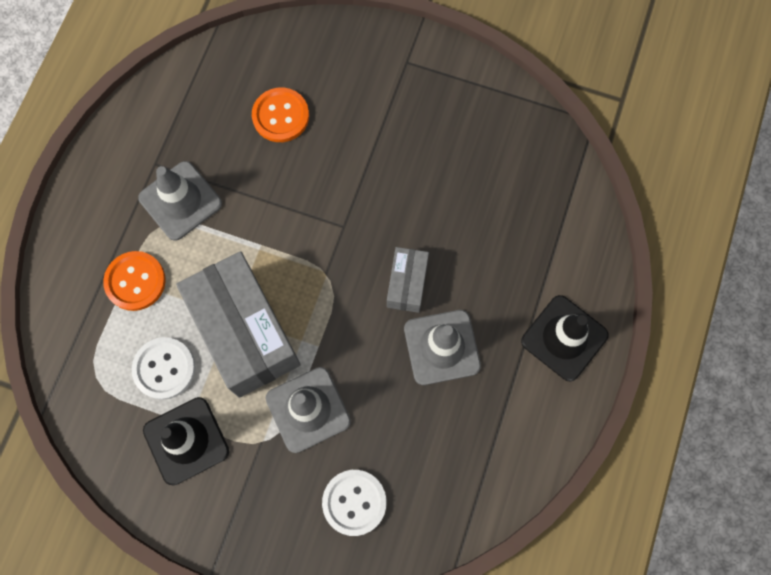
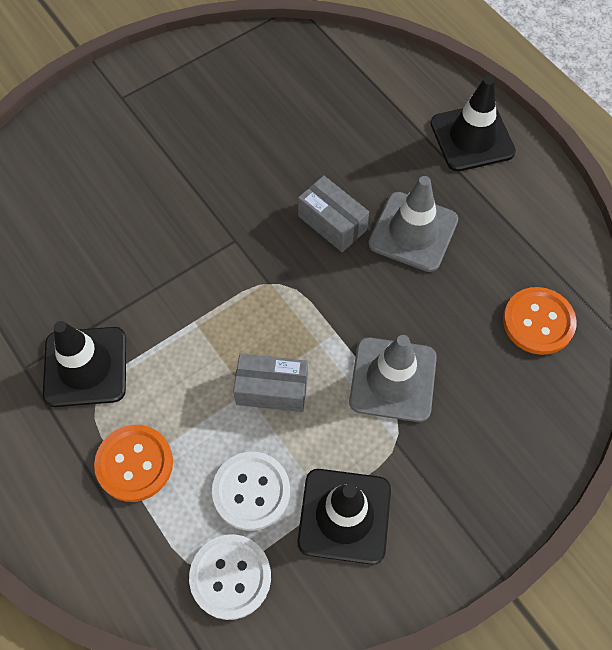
camera: 55 degrees left, 10 degrees down
grey traffic cone [138,161,222,241] -> black traffic cone [43,321,126,407]
grey box [176,251,301,398] -> grey box [233,354,308,412], size x0.49
orange button [252,88,309,142] -> orange button moved to [503,287,577,355]
white button [322,470,387,536] -> white button moved to [189,534,271,620]

